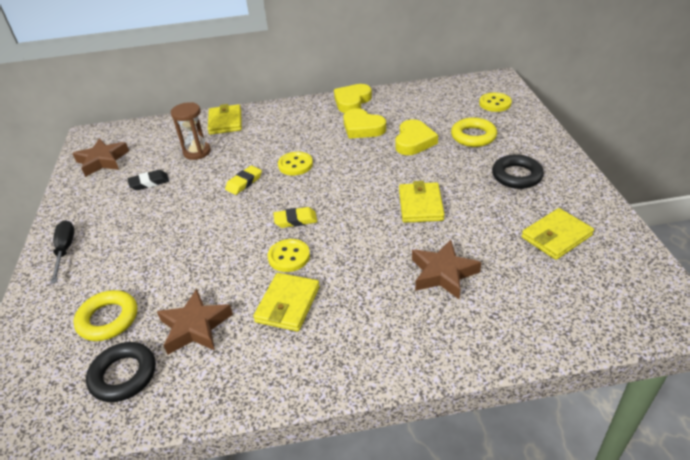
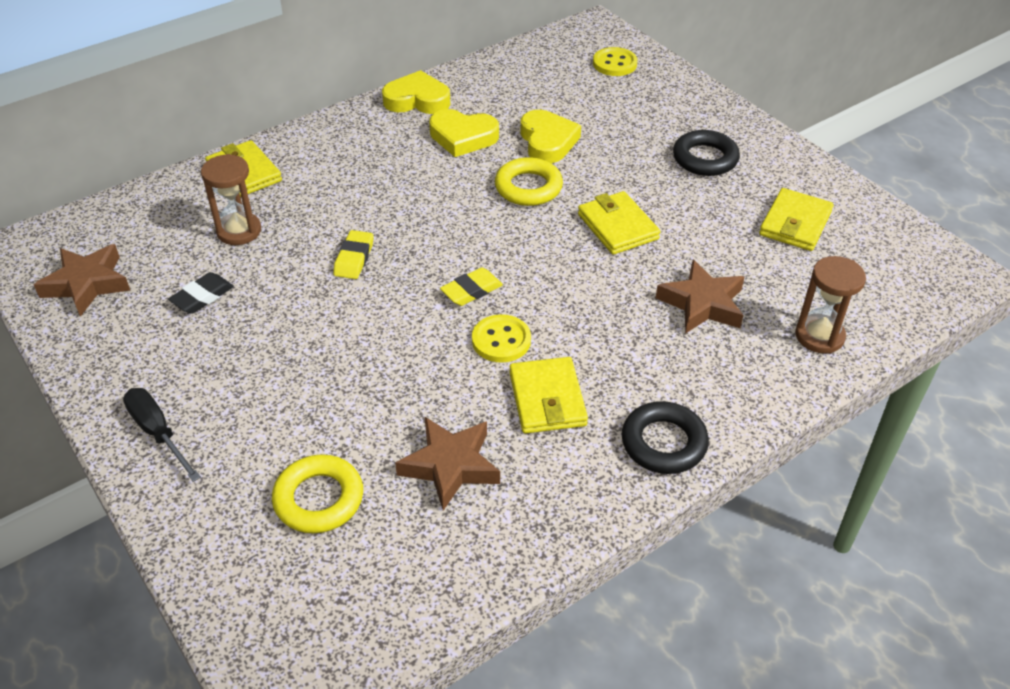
camera: 30 degrees left, 5 degrees up
black ring [86,342,156,402] -> black ring moved to [622,401,709,474]
yellow button [278,152,313,175] -> none
yellow heart [334,84,372,113] -> yellow heart turned 90 degrees clockwise [382,70,451,114]
yellow ring [451,117,497,147] -> yellow ring moved to [495,157,563,206]
none -> brown hourglass [795,256,866,354]

